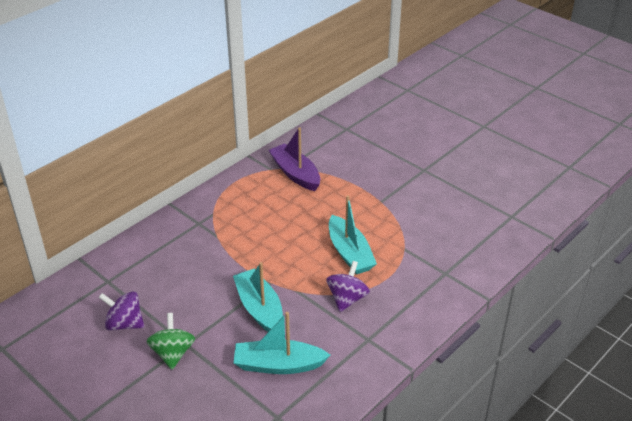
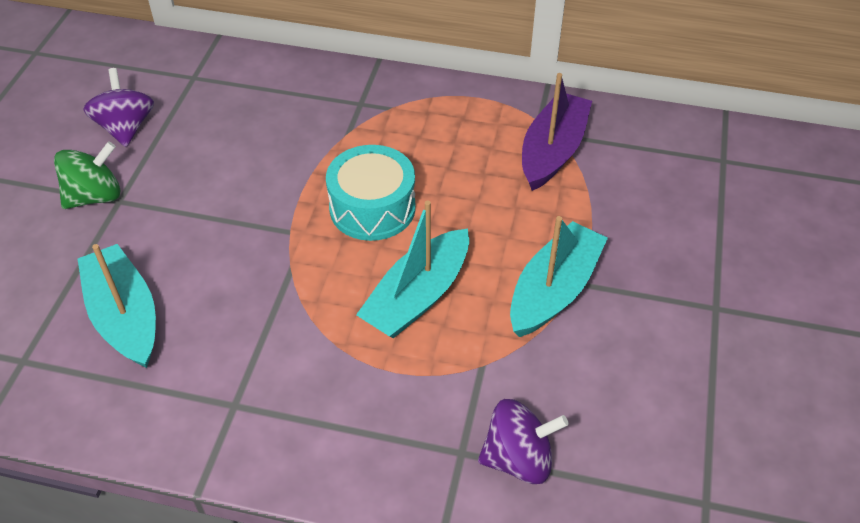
camera: 60 degrees right, 10 degrees up
turquoise boat [233,262,283,332] -> turquoise boat moved to [510,216,608,337]
purple spinning top [326,261,370,312] -> purple spinning top moved to [478,399,569,484]
none -> turquoise drum [326,145,416,241]

